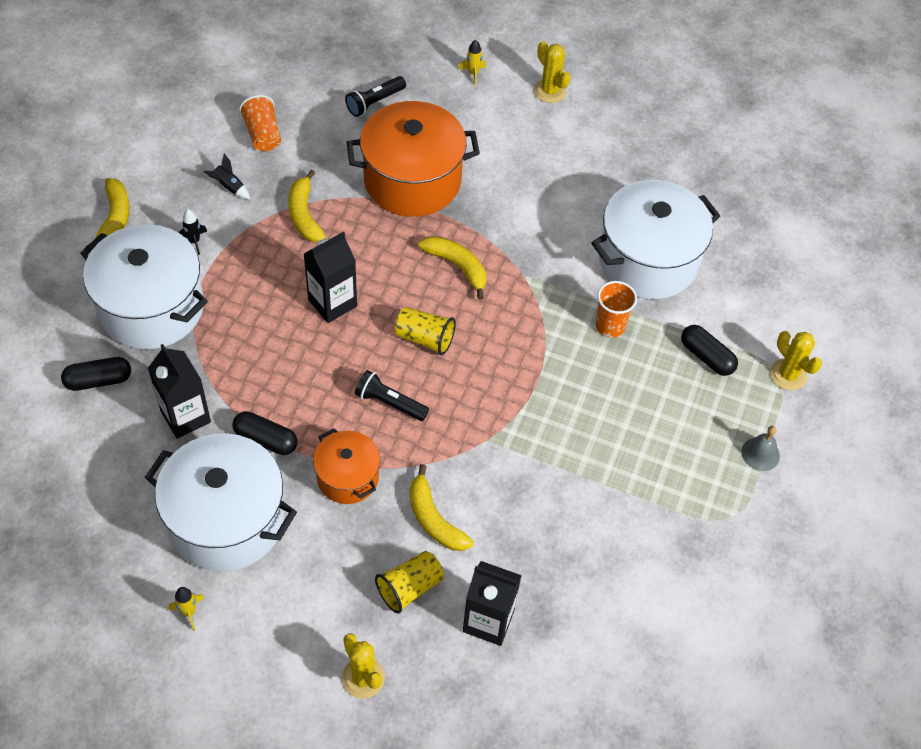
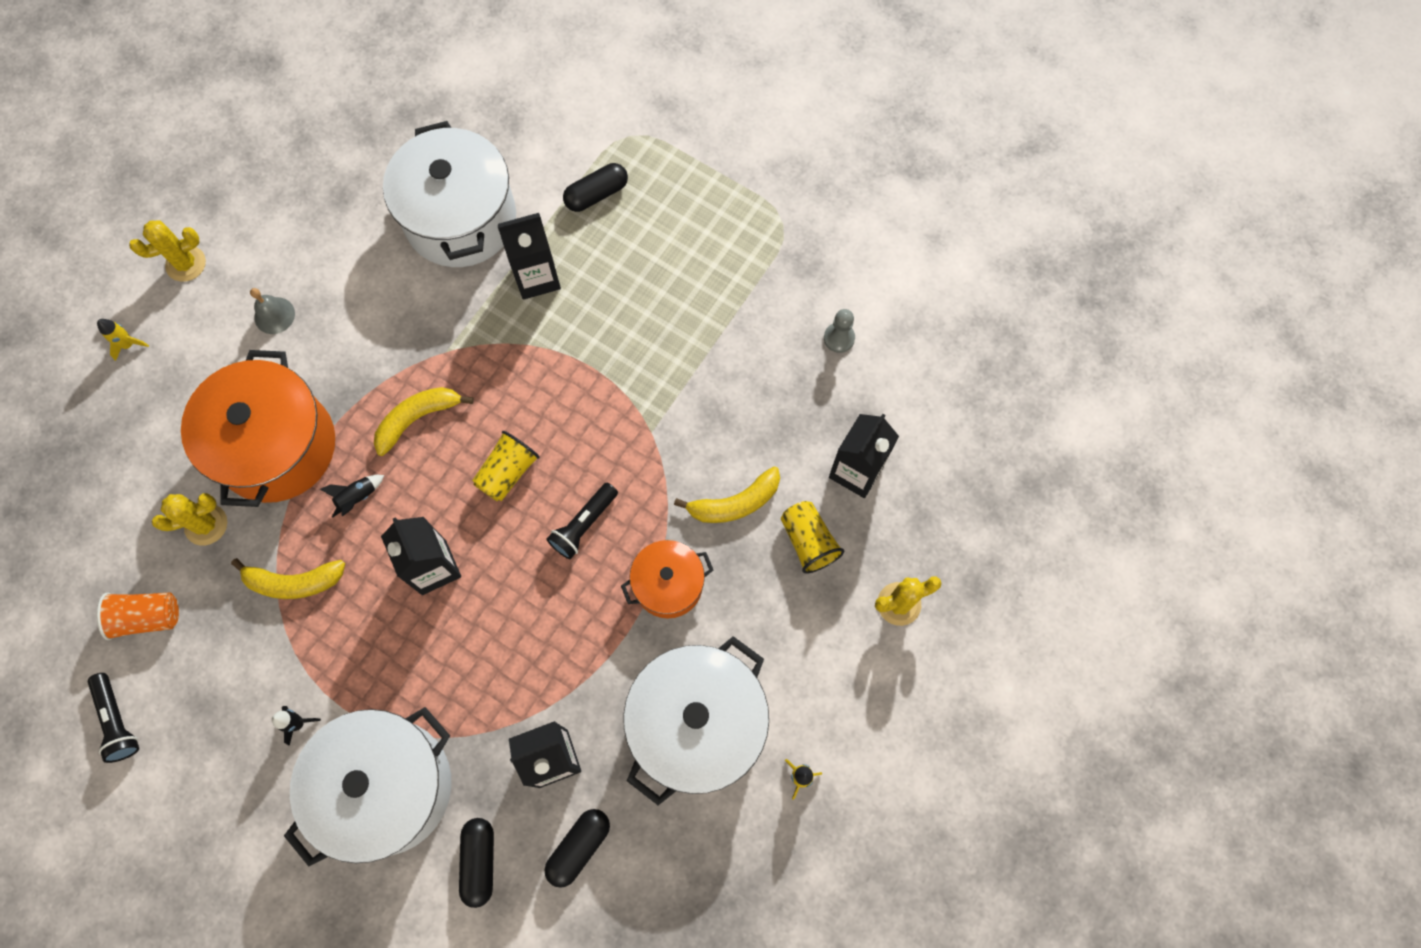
camera: 75 degrees left, 15 degrees up
yellow banana [86,178,130,247] -> none
black rocket [204,154,250,199] -> black rocket moved to [320,475,384,517]
black capsule [232,411,297,455] -> black capsule moved to [545,809,610,888]
black flashlight [345,76,406,117] -> black flashlight moved to [88,673,139,763]
orange cup [596,281,637,338] -> black carton [498,213,561,300]
grey bell [741,426,780,471] -> grey bell moved to [250,288,295,334]
yellow cactus [770,331,822,390] -> yellow cactus moved to [152,493,227,546]
none -> grey pawn [824,309,855,353]

